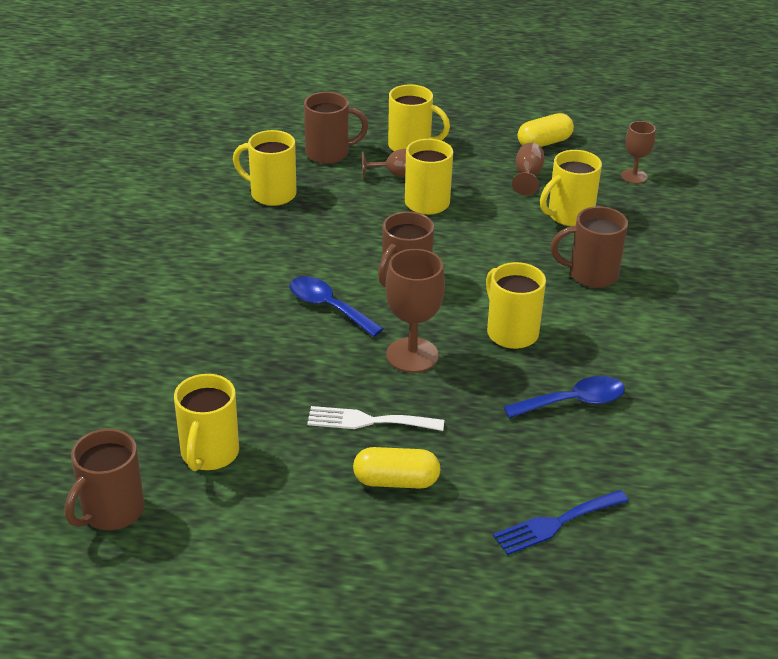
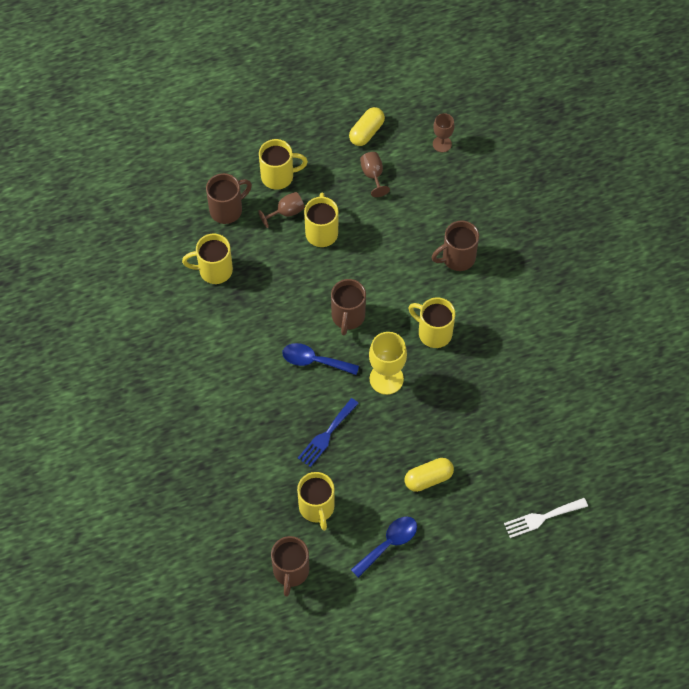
camera: 25 degrees left, 25 degrees up
white fork [307,406,444,431] -> white fork moved to [504,498,588,538]
brown goblet [386,249,445,373] -> yellow goblet [369,332,407,395]
blue fork [493,490,629,555] -> blue fork moved to [298,398,359,467]
blue spoon [503,376,625,418] -> blue spoon moved to [351,516,417,578]
yellow mug [540,150,602,226] -> none

